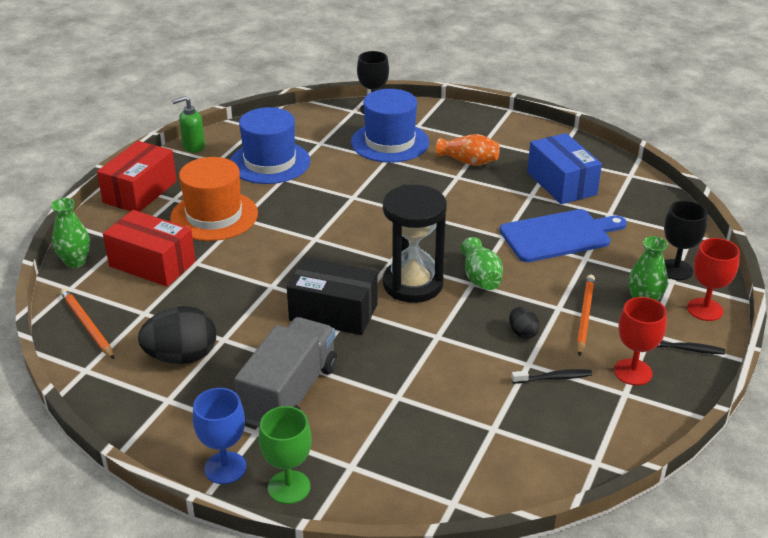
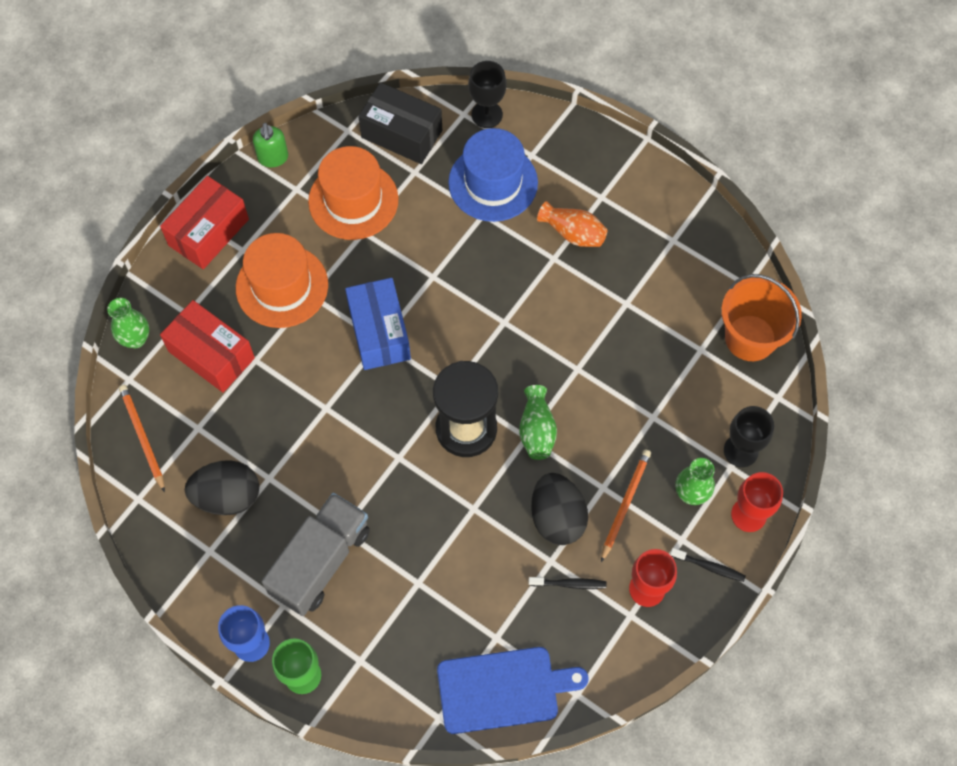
camera: 10 degrees right, 30 degrees up
green soap dispenser [172,96,205,153] -> green soap dispenser turned 90 degrees counterclockwise [253,122,288,167]
blue hat [230,107,311,184] -> orange hat [308,146,399,240]
black box [287,258,378,335] -> black box moved to [358,82,442,164]
blue cutting board [499,209,627,262] -> blue cutting board moved to [437,647,588,734]
black egg [509,307,540,339] -> black egg [531,473,588,545], size x2.02
blue box [527,133,602,204] -> blue box moved to [345,278,411,370]
none -> orange bucket [721,274,802,361]

